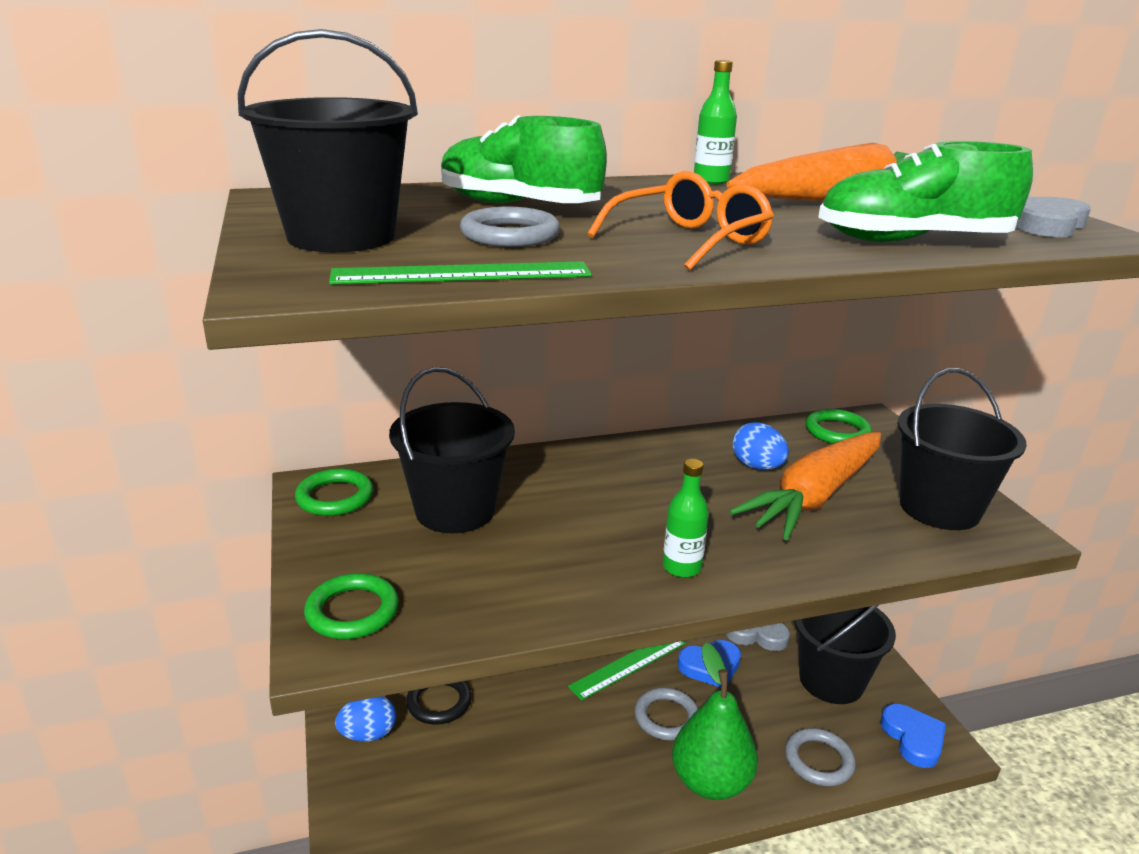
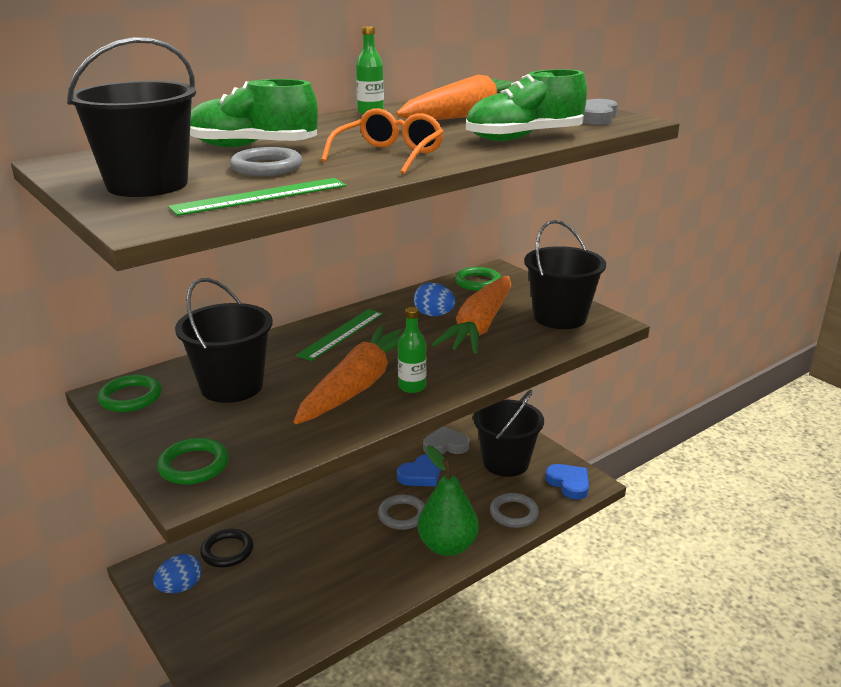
camera: 20 degrees left, 0 degrees up
green ruler [568,641,685,700] -> green ruler moved to [296,309,383,361]
none -> orange carrot [294,325,401,424]

